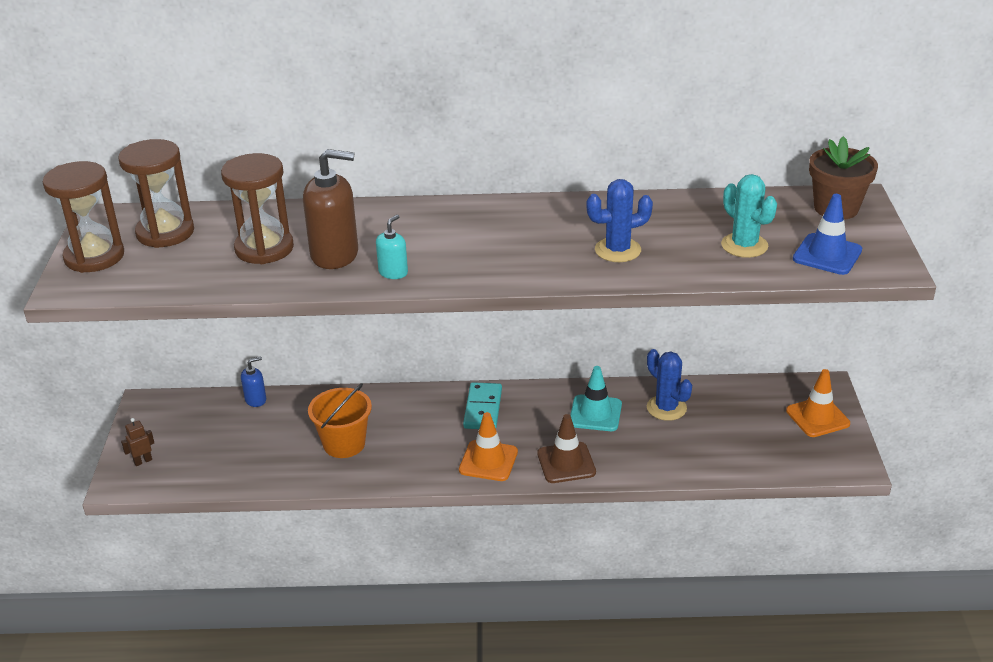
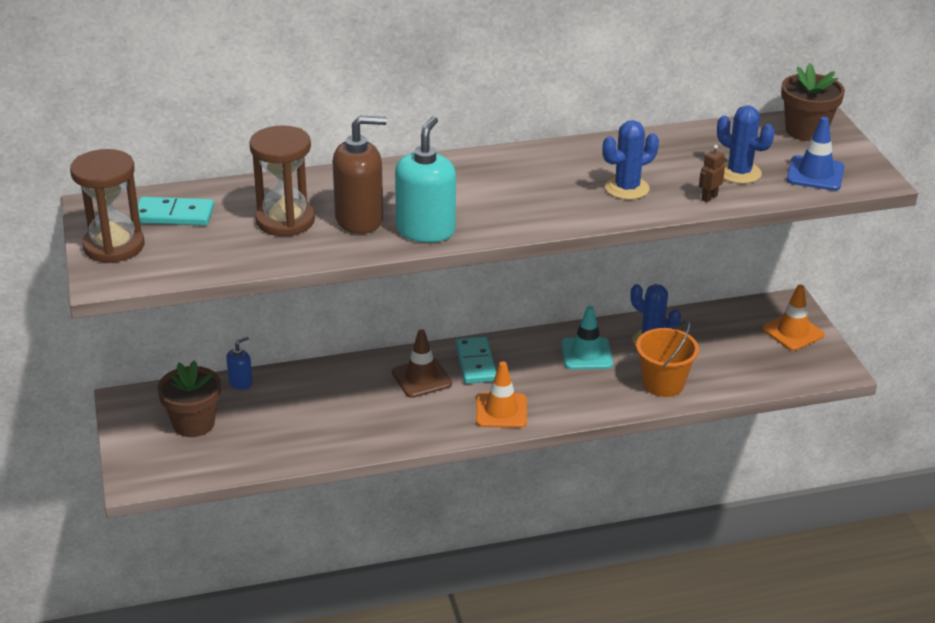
camera: 15 degrees left, 0 degrees up
brown hourglass [119,139,194,248] -> turquoise domino [138,197,214,226]
brown robot [121,418,154,466] -> brown robot moved to [699,145,725,202]
orange bucket [308,383,372,458] -> orange bucket moved to [636,320,699,397]
turquoise soap dispenser [376,215,408,279] -> turquoise soap dispenser [395,116,456,243], size x1.96
brown traffic cone [537,414,596,483] -> brown traffic cone moved to [392,329,452,398]
turquoise cactus [721,174,777,258] -> blue cactus [717,105,774,184]
none -> brown flower pot [157,360,221,437]

